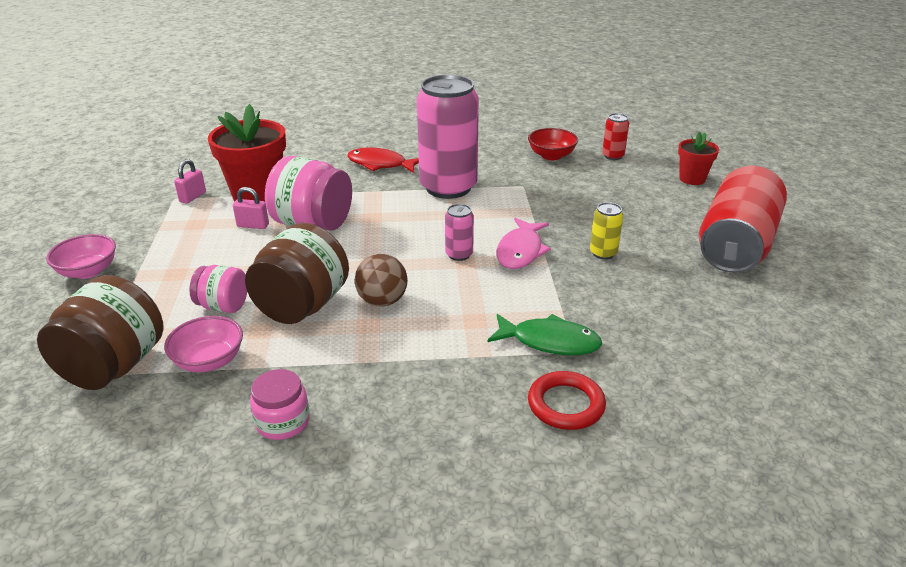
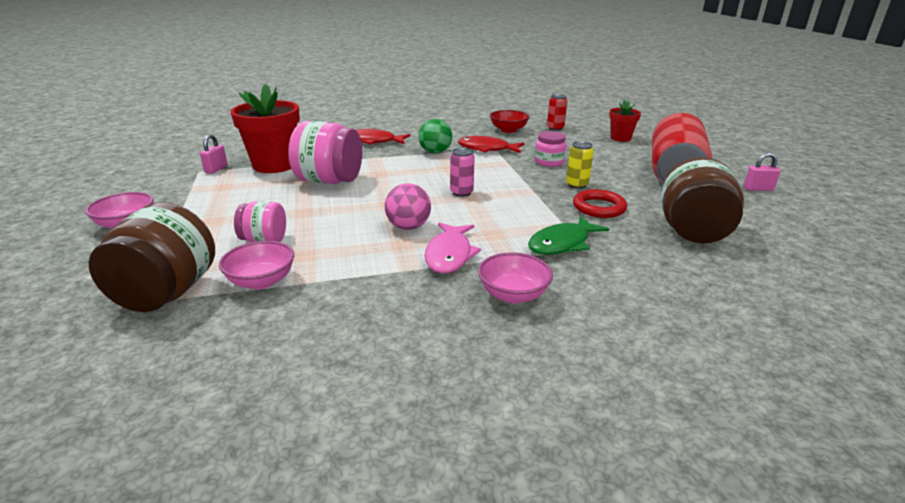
camera: 10 degrees left, 5 degrees down
pink padlock [233,187,269,229] -> pink padlock moved to [744,153,781,191]
brown jar [245,223,349,324] -> brown jar moved to [661,157,744,244]
pink jar [250,369,310,440] -> pink jar moved to [535,131,567,167]
brown ball [355,254,408,306] -> pink ball [385,183,431,230]
pink can [417,75,479,199] -> green ball [418,119,452,154]
green fish [487,314,602,355] -> green fish turned 135 degrees clockwise [528,216,609,255]
pink fish [496,218,551,269] -> pink fish moved to [425,222,481,273]
red ring [528,371,606,430] -> red ring moved to [573,189,627,218]
none -> red fish [458,136,524,153]
none -> pink bowl [478,252,553,304]

